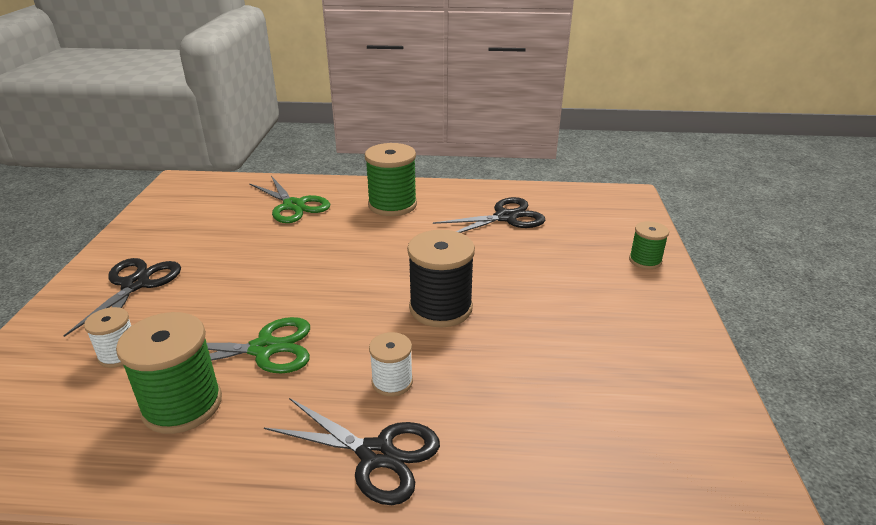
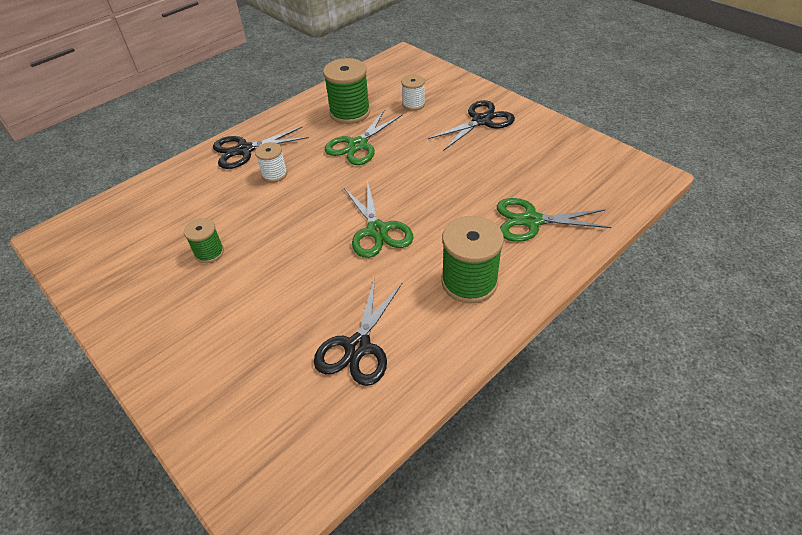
camera: 135 degrees right, 15 degrees up
black scissors [63,258,181,337] -> black scissors turned 90 degrees counterclockwise [428,100,515,151]
black spool [407,230,475,328] -> none
green spool [629,221,669,269] -> green spool moved to [184,218,224,263]
none -> green scissors [344,180,414,258]

